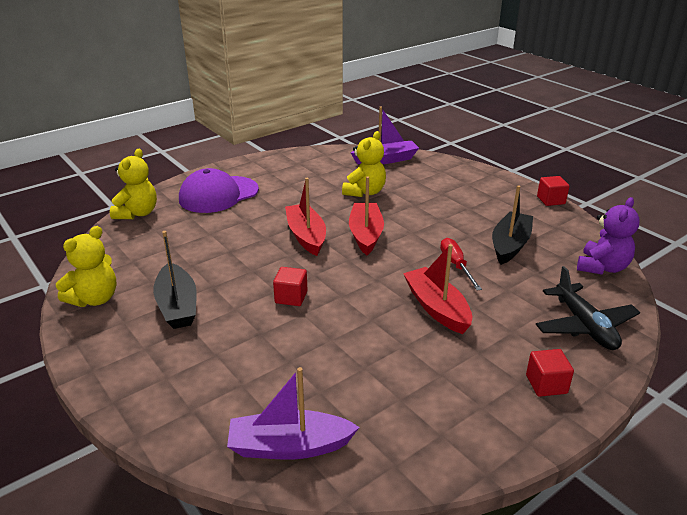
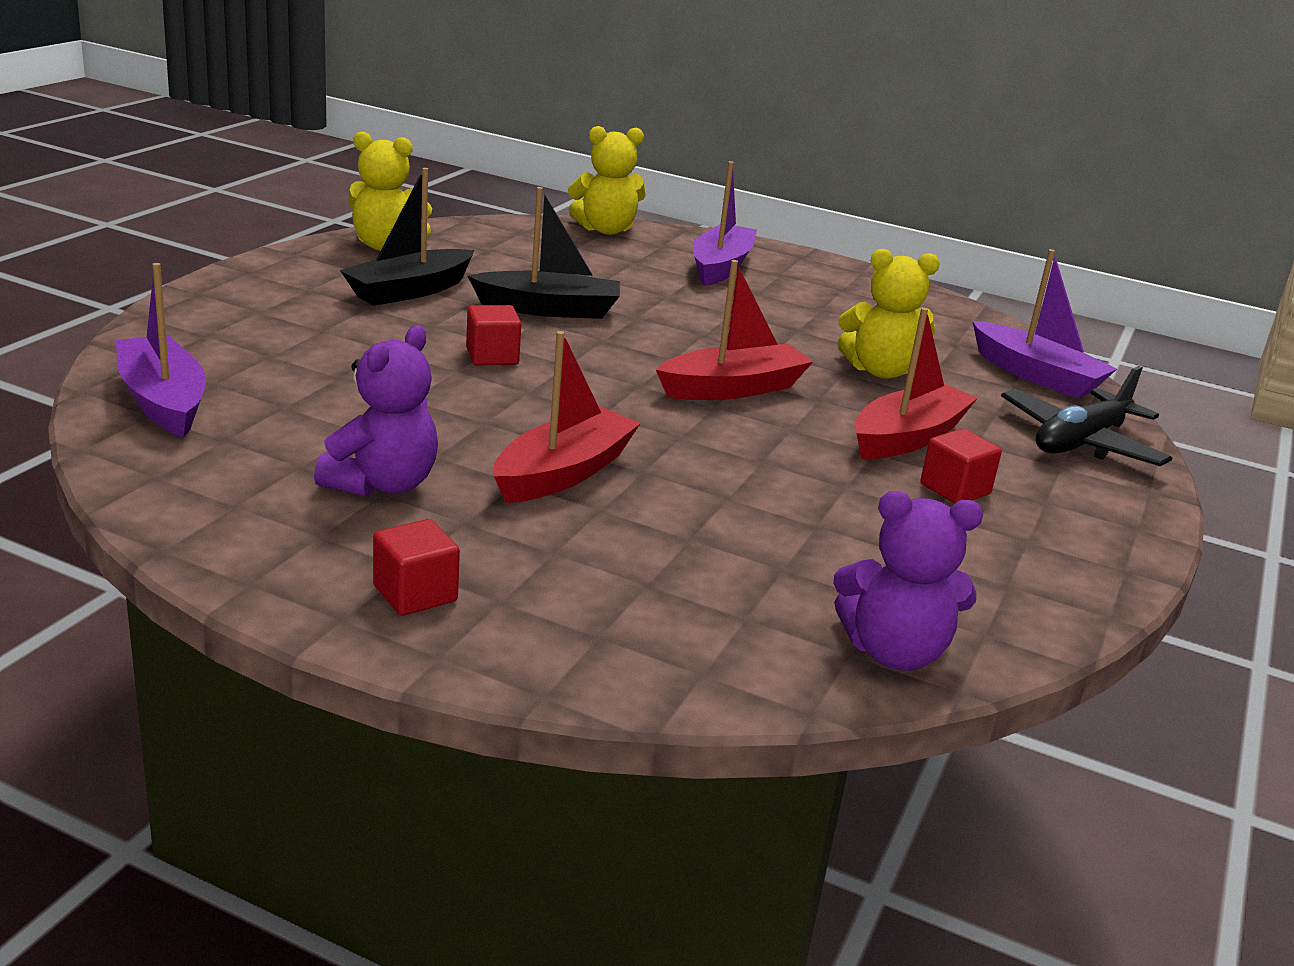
camera: 60 degrees right, 5 degrees down
purple cap [179,168,259,213] -> purple boat [693,161,757,286]
red boat [285,178,326,256] -> red boat moved to [855,308,978,459]
red screwdriver [440,238,482,291] -> none
black boat [492,185,533,265] -> black boat moved to [468,187,620,319]
black plane [536,266,640,350] -> black plane moved to [1001,366,1172,466]
red cube [537,176,570,206] -> red cube moved to [920,429,1002,504]
none -> purple teddy bear [314,325,438,497]

